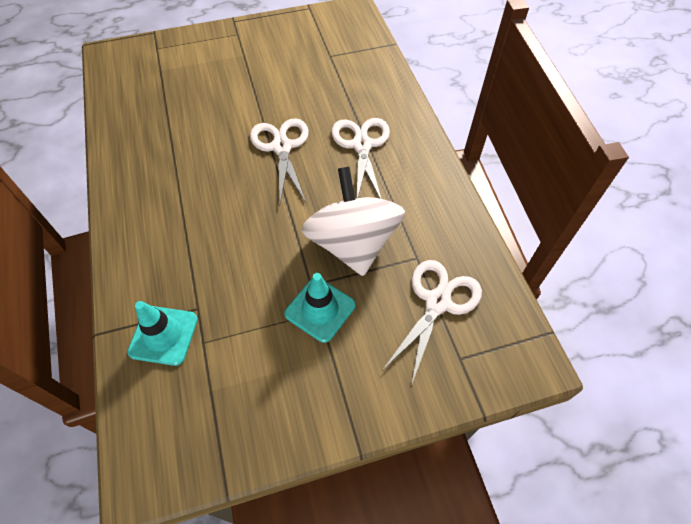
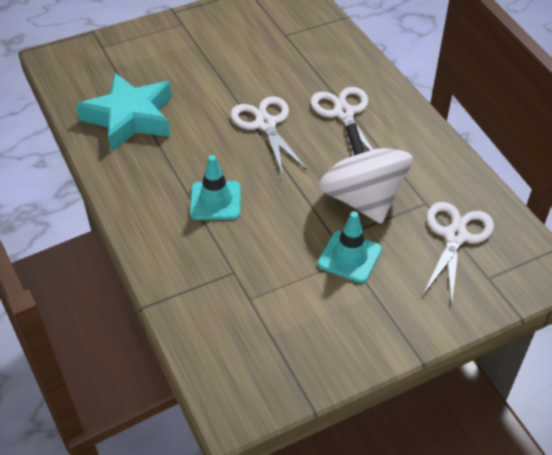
camera: 10 degrees left, 10 degrees down
turquoise traffic cone [127,301,198,366] -> turquoise traffic cone moved to [190,155,241,220]
none -> turquoise star [76,73,172,152]

